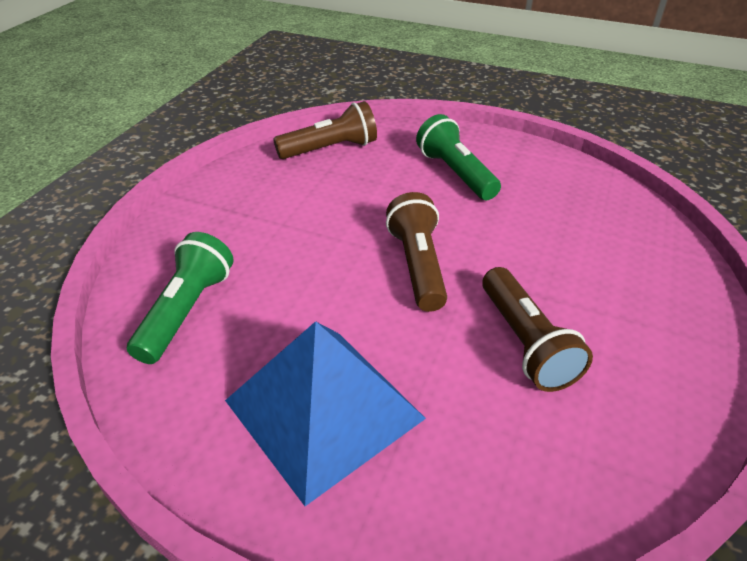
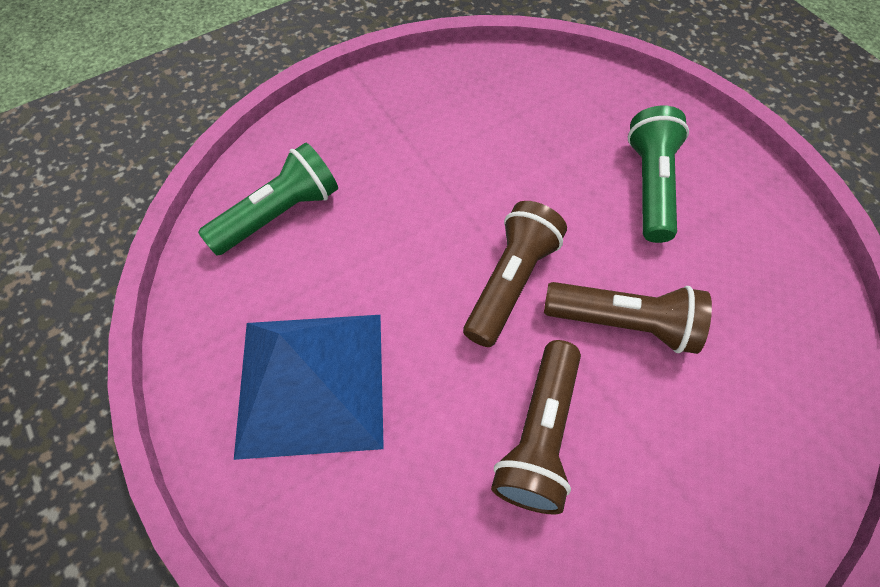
camera: 35 degrees right, 20 degrees up
brown flashlight [273,101,377,159] -> brown flashlight moved to [544,282,712,354]

